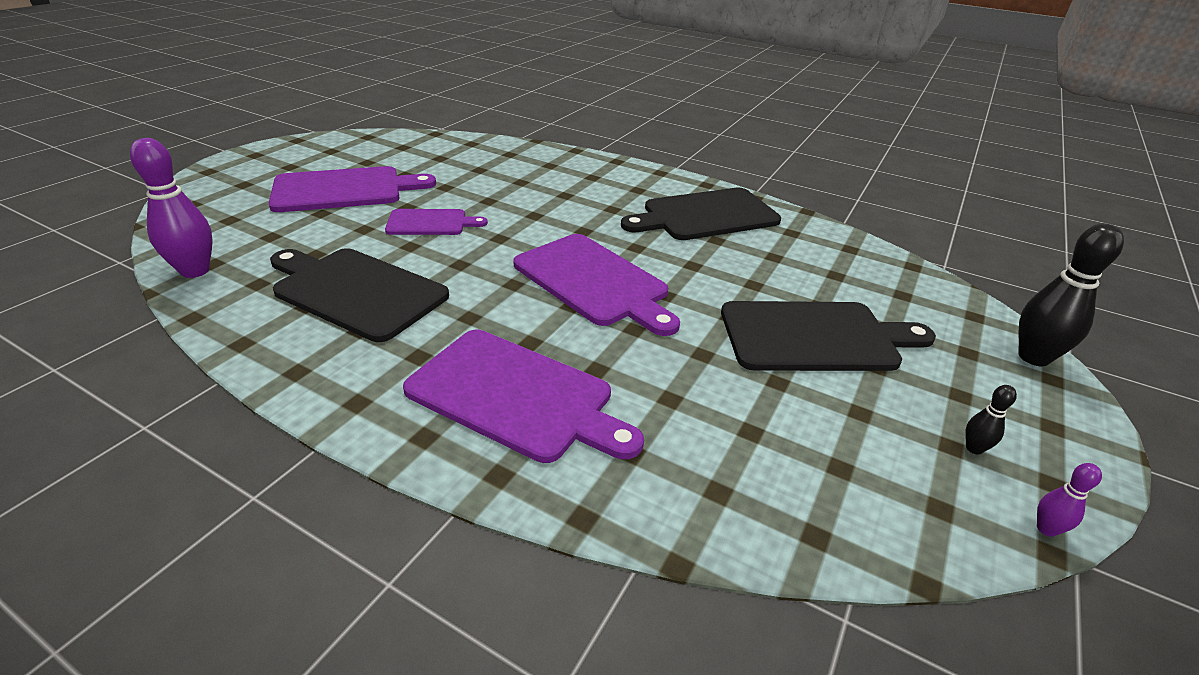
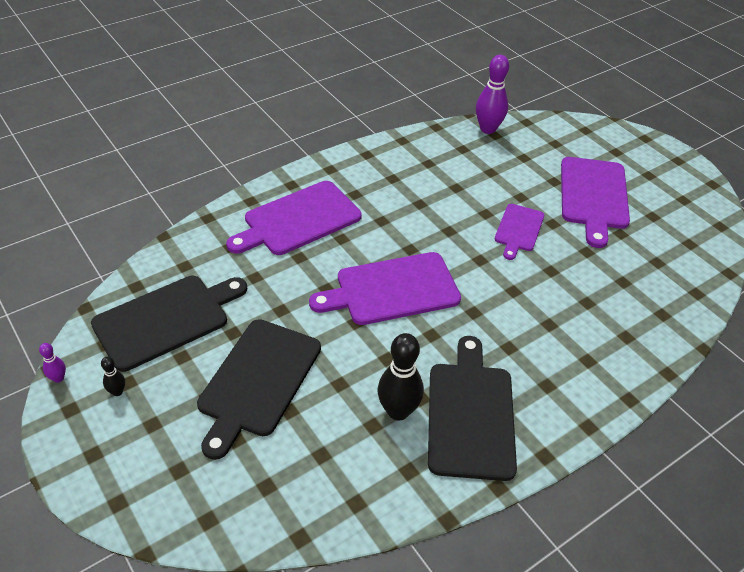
camera: 115 degrees right, 10 degrees up
black cutting board [270,248,449,342] -> black cutting board moved to [91,276,247,372]
black bowling pin [1019,223,1124,366] -> black bowling pin moved to [378,333,424,420]

